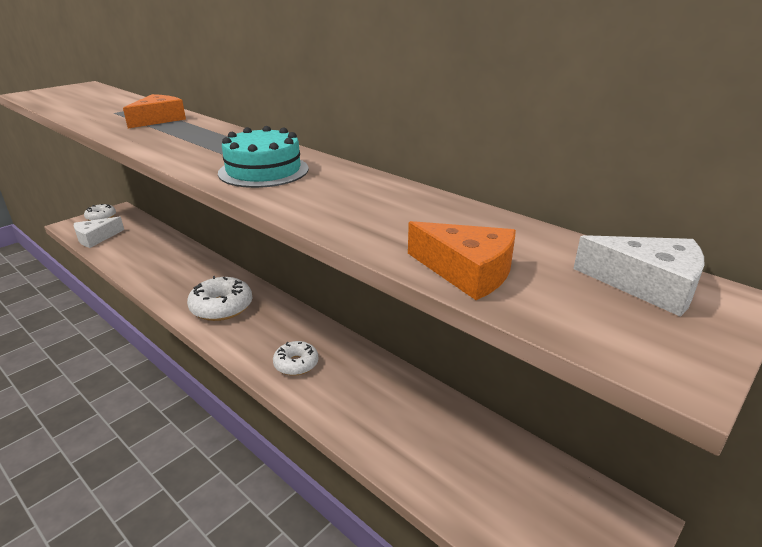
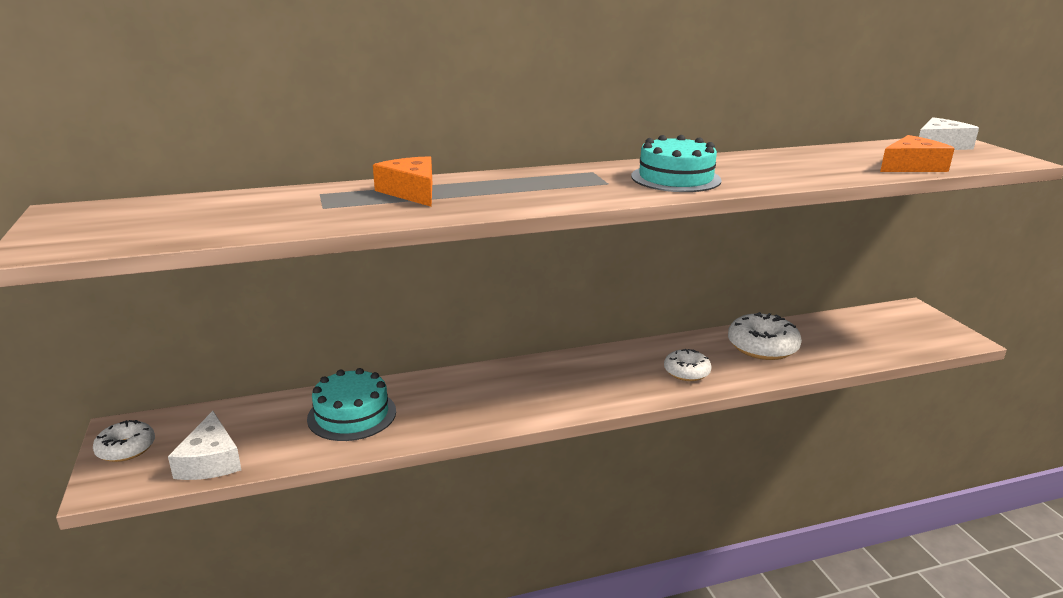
camera: 60 degrees left, 5 degrees down
white donut [187,276,252,321] -> white donut moved to [728,312,802,360]
none -> turquoise cake [307,368,396,441]

